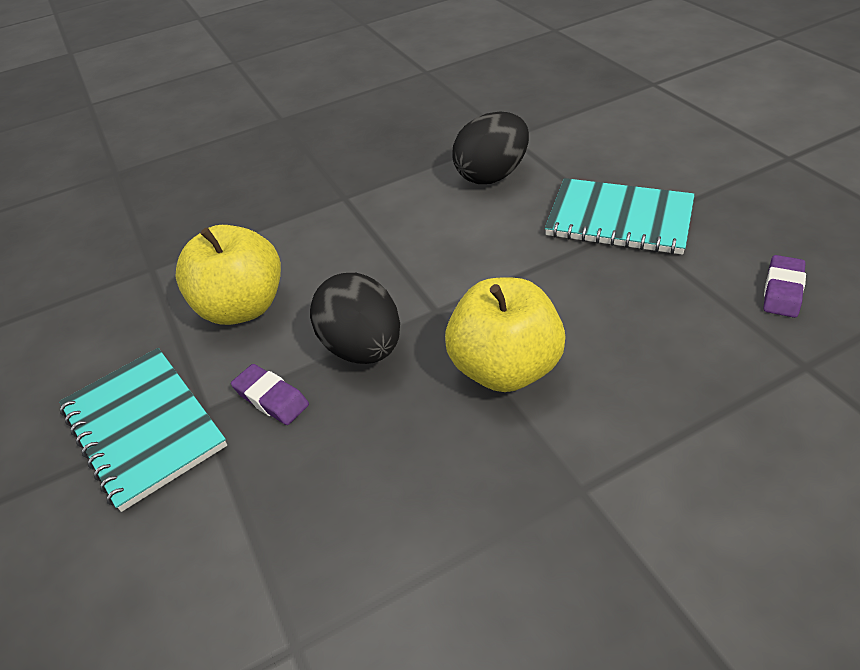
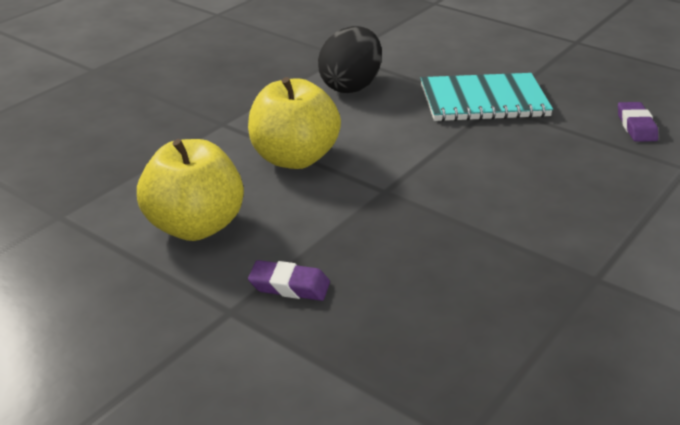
camera: 30 degrees left, 10 degrees down
turquoise notebook [59,348,227,512] -> none
black egg [310,273,400,364] -> none
yellow apple [445,278,566,392] -> yellow apple moved to [248,77,341,169]

